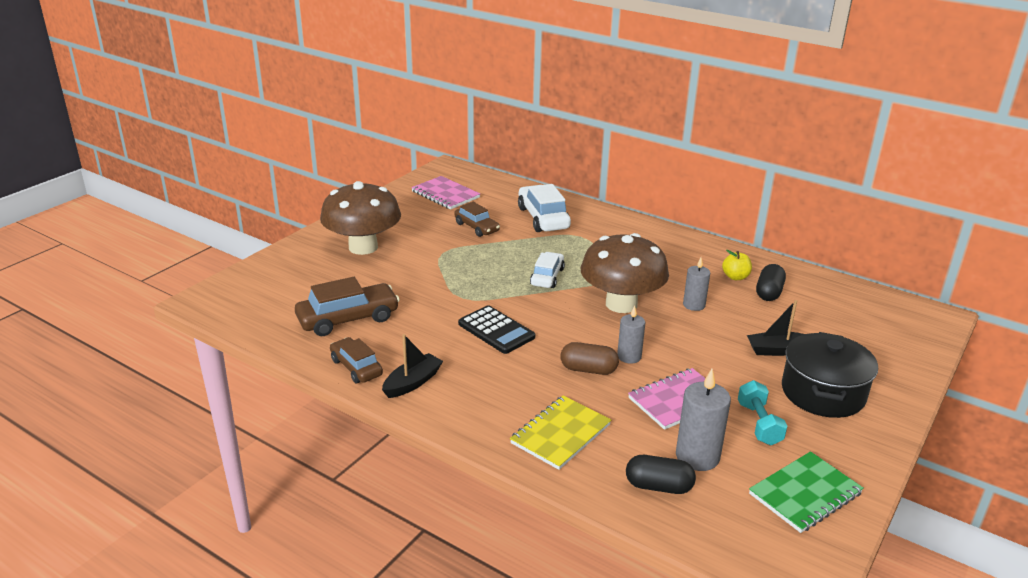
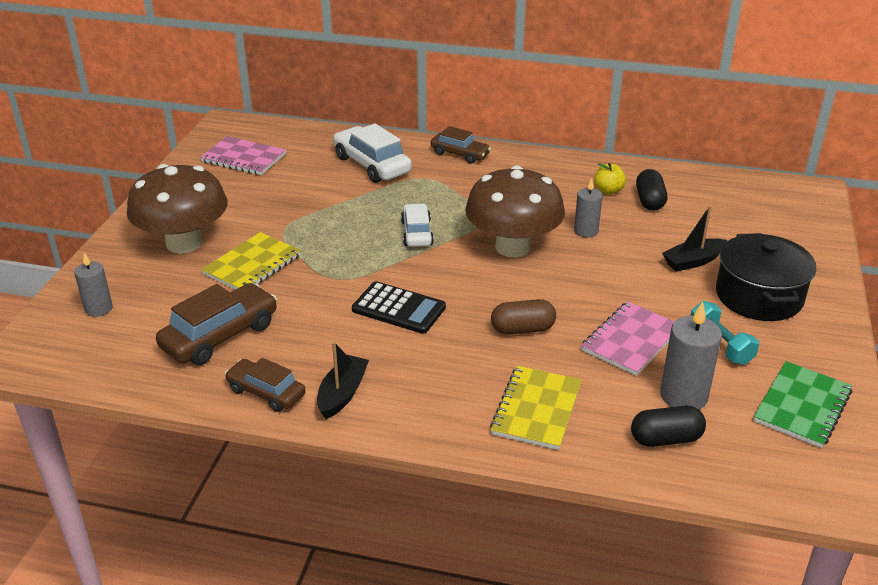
camera: 20 degrees left, 5 degrees up
brown car [454,202,500,237] -> brown car moved to [431,126,491,164]
grey candle [617,305,645,364] -> grey candle moved to [74,253,113,317]
none -> yellow notebook [201,232,301,290]

